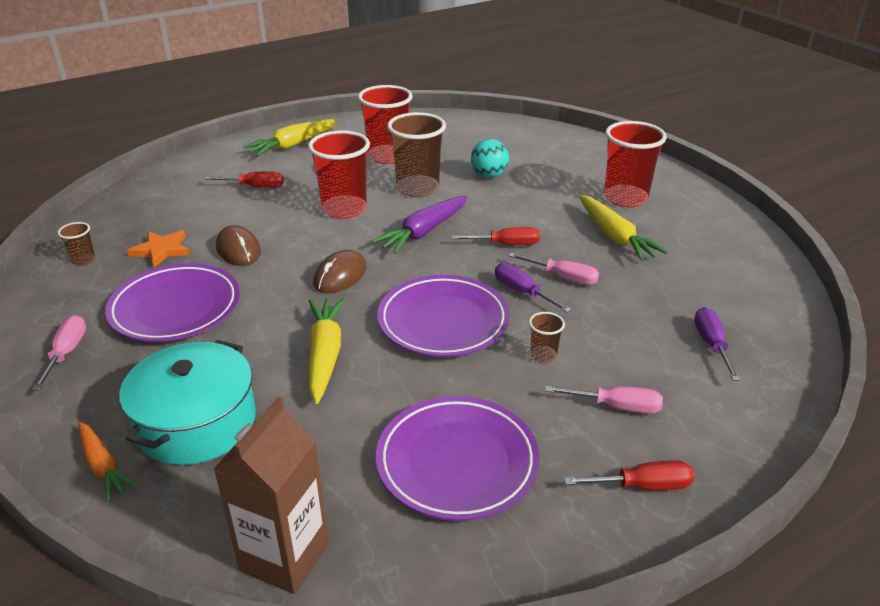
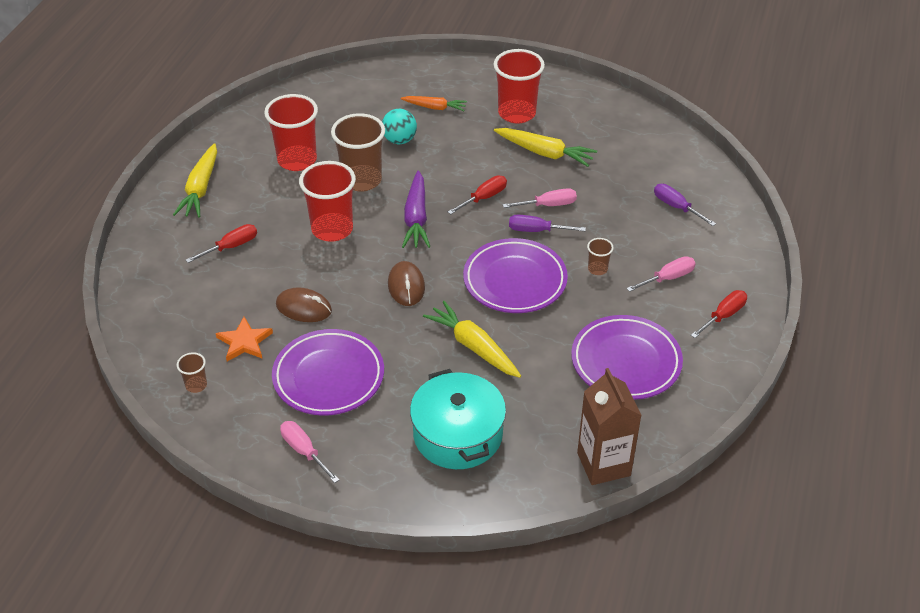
camera: 40 degrees left, 10 degrees up
orange carrot [78,422,137,501] -> orange carrot moved to [401,96,467,111]

